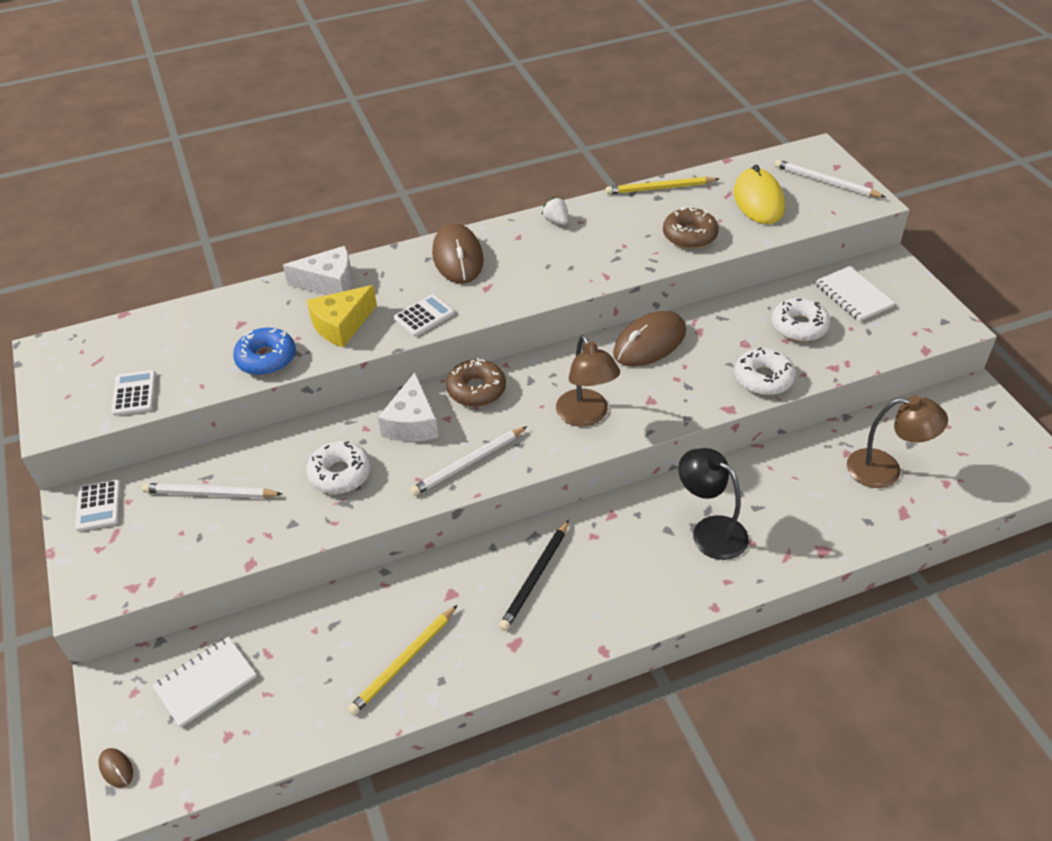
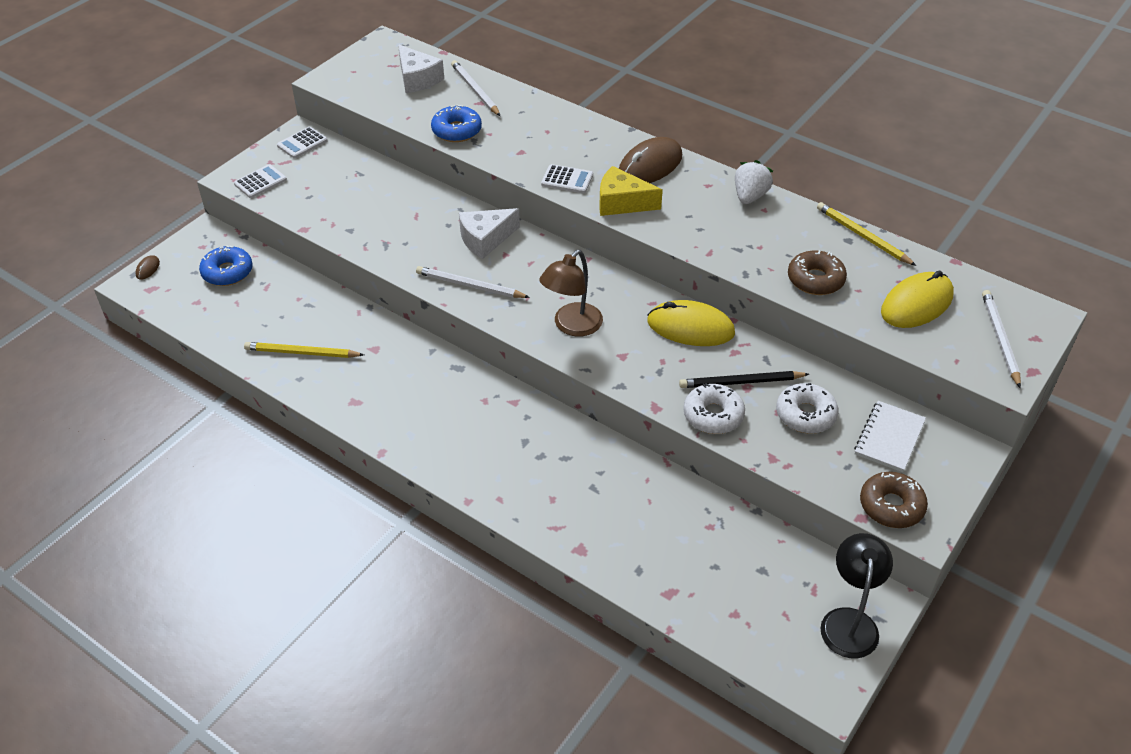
camera: 55 degrees right, 0 degrees up
white calculator [111,370,156,416] -> white calculator moved to [234,164,287,198]
white pencil [142,483,282,498] -> white pencil moved to [451,60,500,116]
white notebook [152,637,257,728] -> blue donut [199,245,253,286]
white cheese [283,246,353,295] -> white cheese moved to [398,45,444,93]
white donut [306,441,371,494] -> none
yellow cheese [307,285,377,347] -> yellow cheese moved to [599,166,663,216]
brown donut [446,358,506,407] -> brown donut moved to [860,472,928,528]
black pencil [499,520,569,631] -> black pencil moved to [679,371,809,388]
white strawberry [541,197,568,225] -> white strawberry [735,160,773,204], size x1.51
brown mouse [613,311,686,367] -> yellow mouse [648,300,735,346]
black lamp [678,448,749,560] -> black lamp moved to [820,533,893,659]
brown lamp [847,396,948,488] -> none

